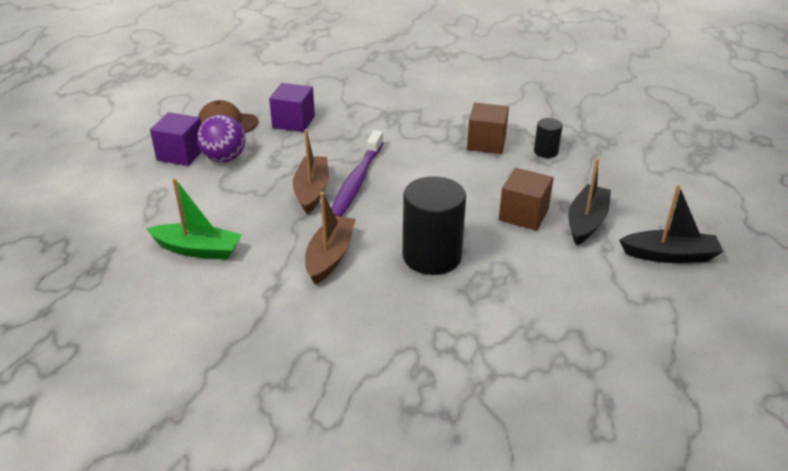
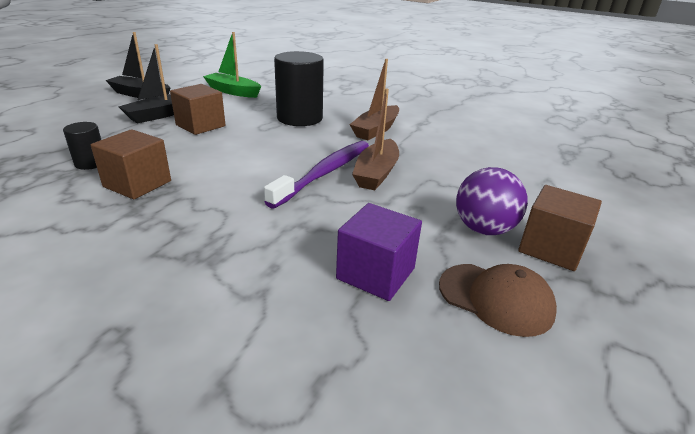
camera: 165 degrees left, 5 degrees down
green boat [146,178,242,260] -> green boat moved to [203,32,261,98]
purple cube [150,112,201,166] -> brown cube [518,185,602,271]

